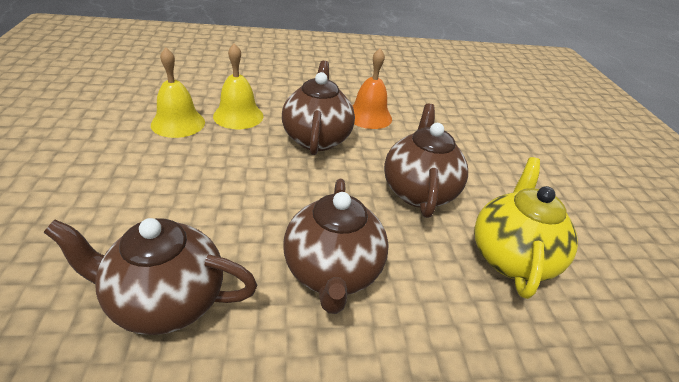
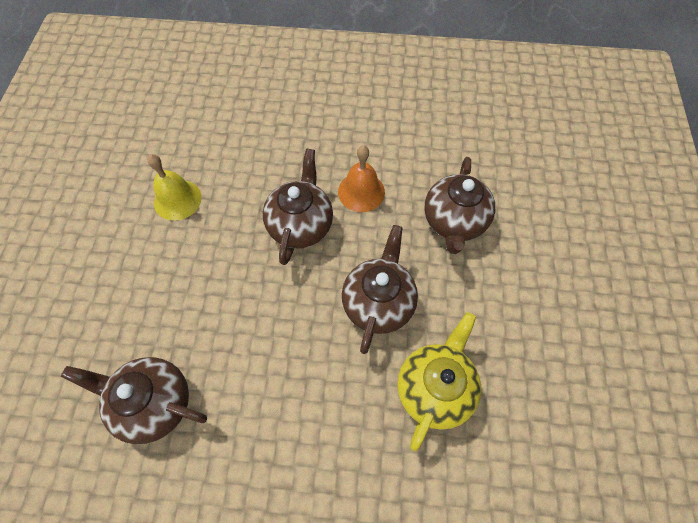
camera: 15 degrees right, 25 degrees up
yellow bell [213,43,263,129] -> none
brown teapot [283,179,389,314] -> brown teapot moved to [424,157,495,254]

